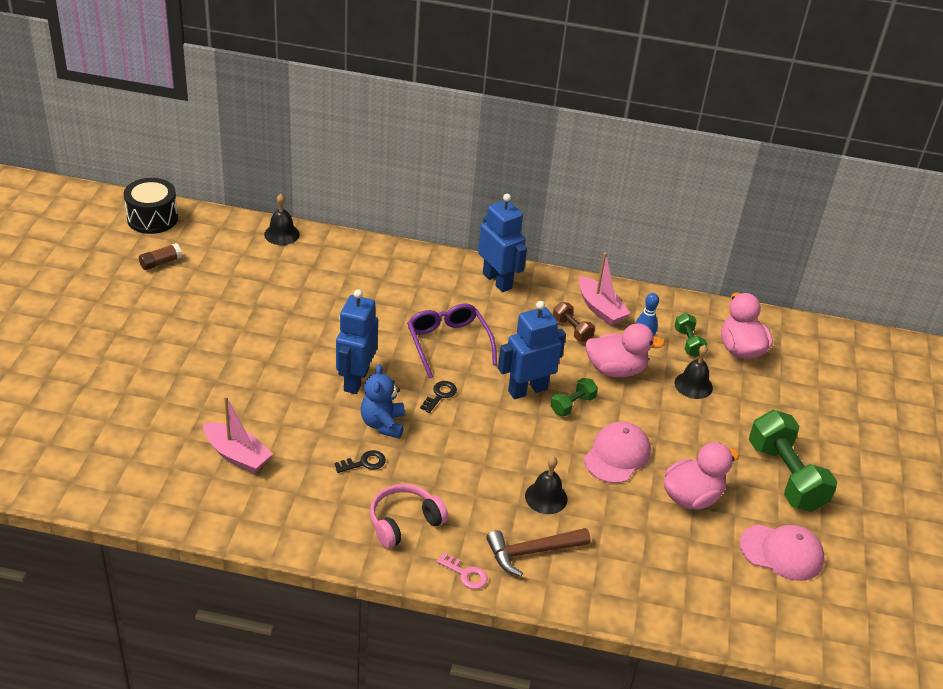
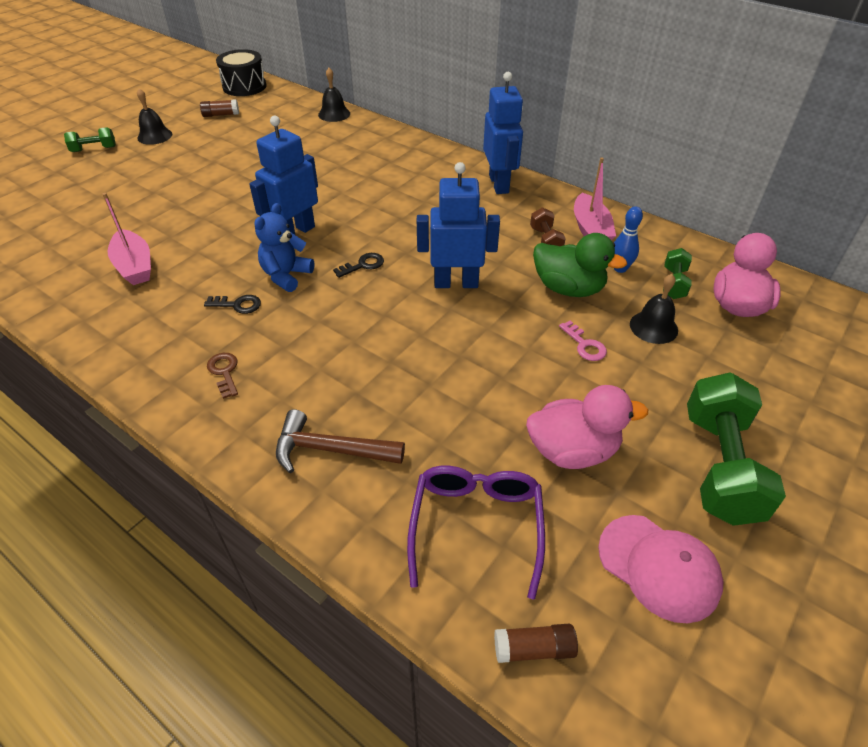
camera: 30 degrees right, 5 degrees up
pink headphones [370,484,448,549] -> brown key [207,353,238,399]
purple glasses [407,303,497,378] -> purple glasses moved to [407,466,545,600]
pink key [436,553,488,589] -> pink key moved to [559,321,607,361]
black bell [525,456,567,514] -> black bell moved to [137,89,172,145]
green dumbbell [551,378,598,417] -> green dumbbell moved to [64,127,116,152]
pink cap [584,421,651,483] -> none
pink duck [585,323,665,378] -> green duck [533,233,627,297]
none -> brown glue stick [494,624,578,663]

